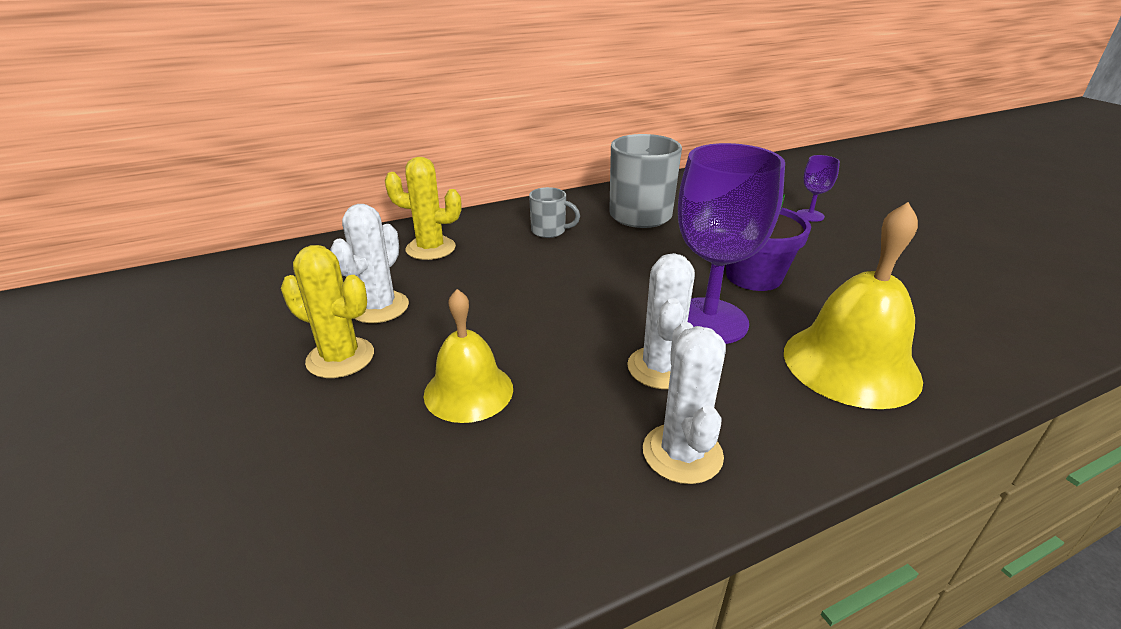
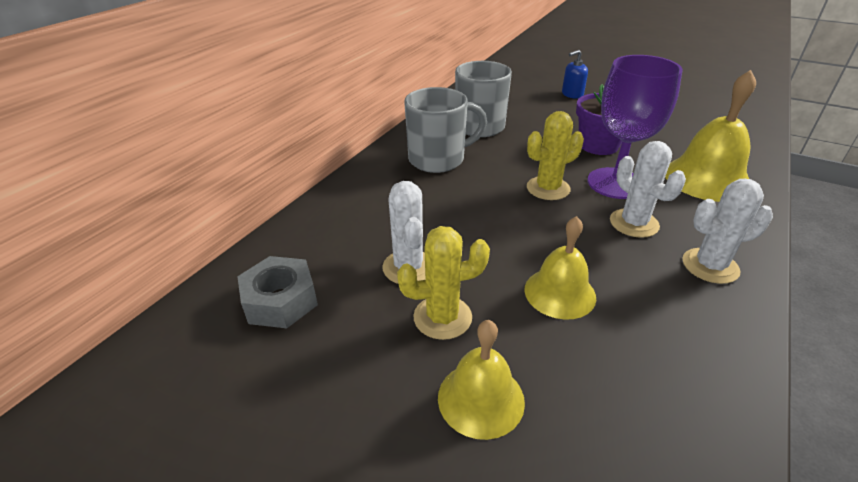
camera: 35 degrees left, 5 degrees up
yellow cactus [385,157,461,260] -> yellow cactus moved to [527,111,584,200]
grey mug [529,187,580,238] -> grey mug [404,87,487,173], size x1.93
white cactus [643,322,726,484] -> white cactus turned 60 degrees counterclockwise [682,179,773,284]
purple goblet [796,155,840,222] -> blue soap dispenser [562,50,588,99]
none -> grey nut [237,256,318,328]
none -> yellow bell [438,320,525,440]

